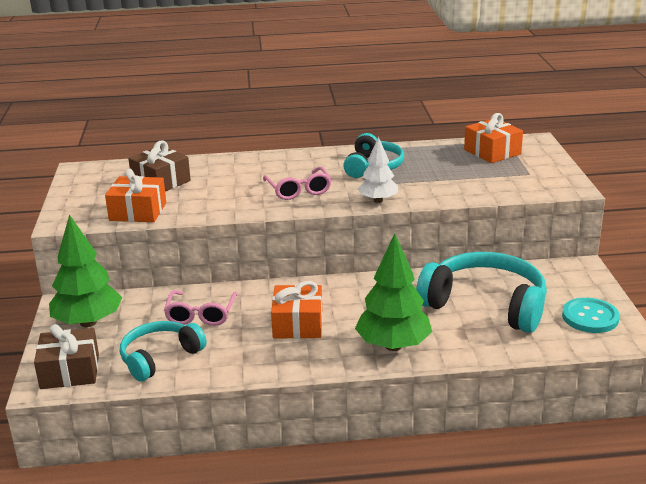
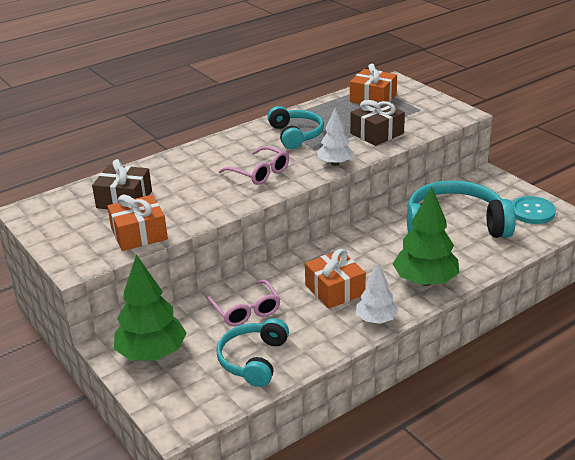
camera: 30 degrees left, 5 degrees up
brown gift [34,324,99,389] -> brown gift moved to [350,100,405,146]
none -> white tree [356,263,398,324]

